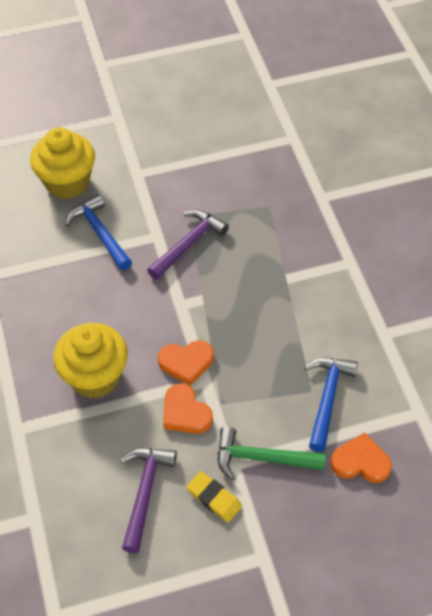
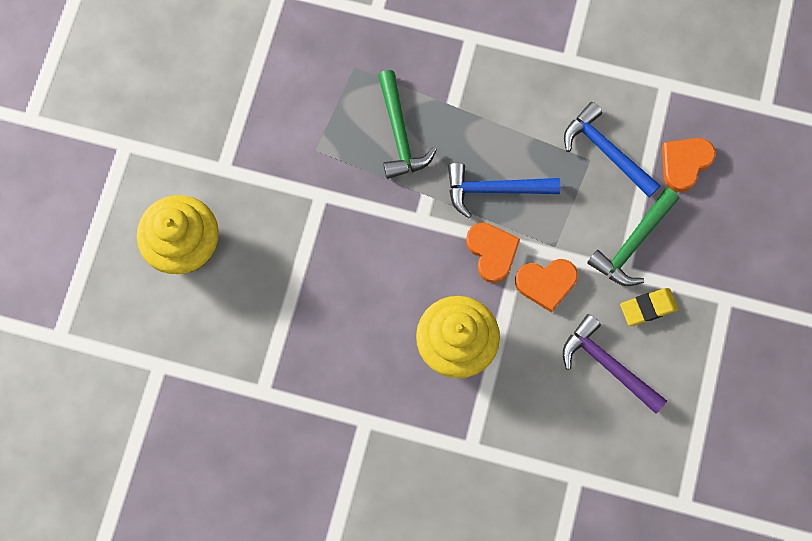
camera: 60 degrees left, 20 degrees up
blue hammer [65,194,132,270] -> blue hammer moved to [448,163,560,218]
purple hammer [147,210,229,280] -> none
orange heart [158,340,214,386] -> orange heart turned 45 degrees counterclockwise [466,222,520,283]
none -> green hammer [378,70,436,179]

